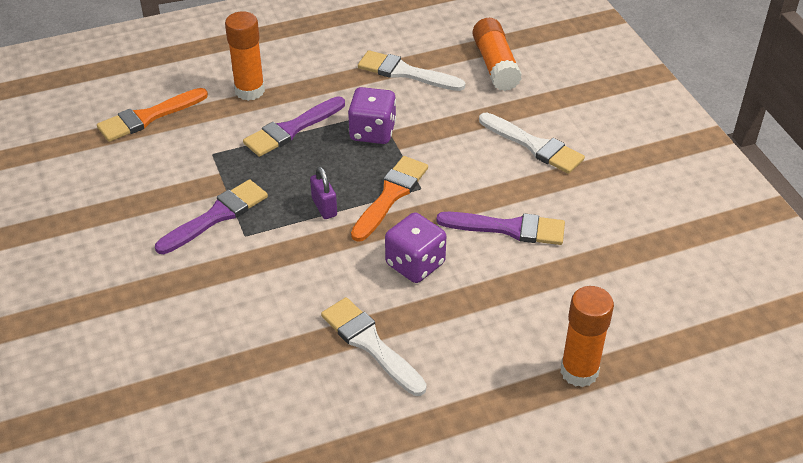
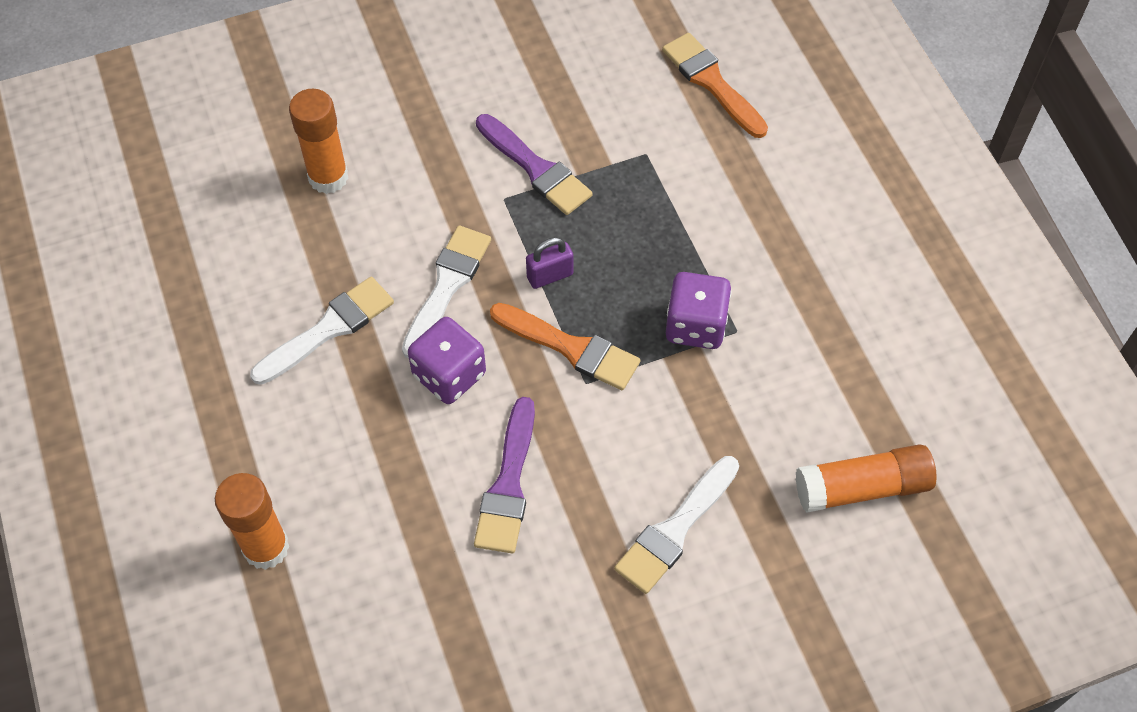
camera: 90 degrees right, 15 degrees up
orange glue stick [225,11,265,101] -> orange glue stick moved to [289,89,348,194]
purple brush [243,96,345,157] -> none
white brush [358,50,465,91] -> white brush moved to [402,225,491,359]

